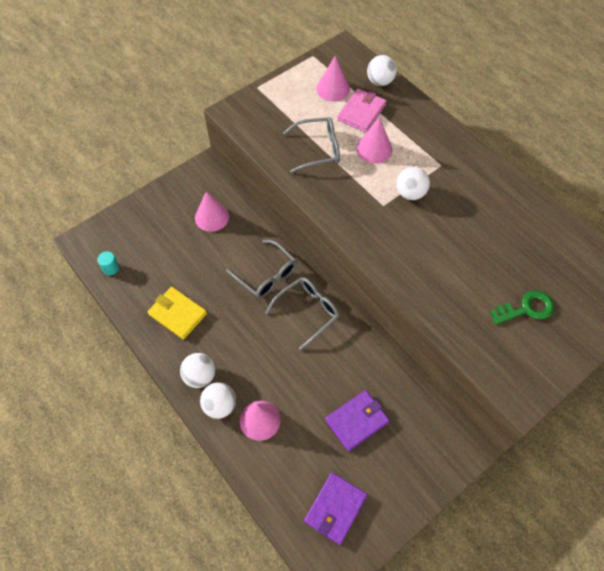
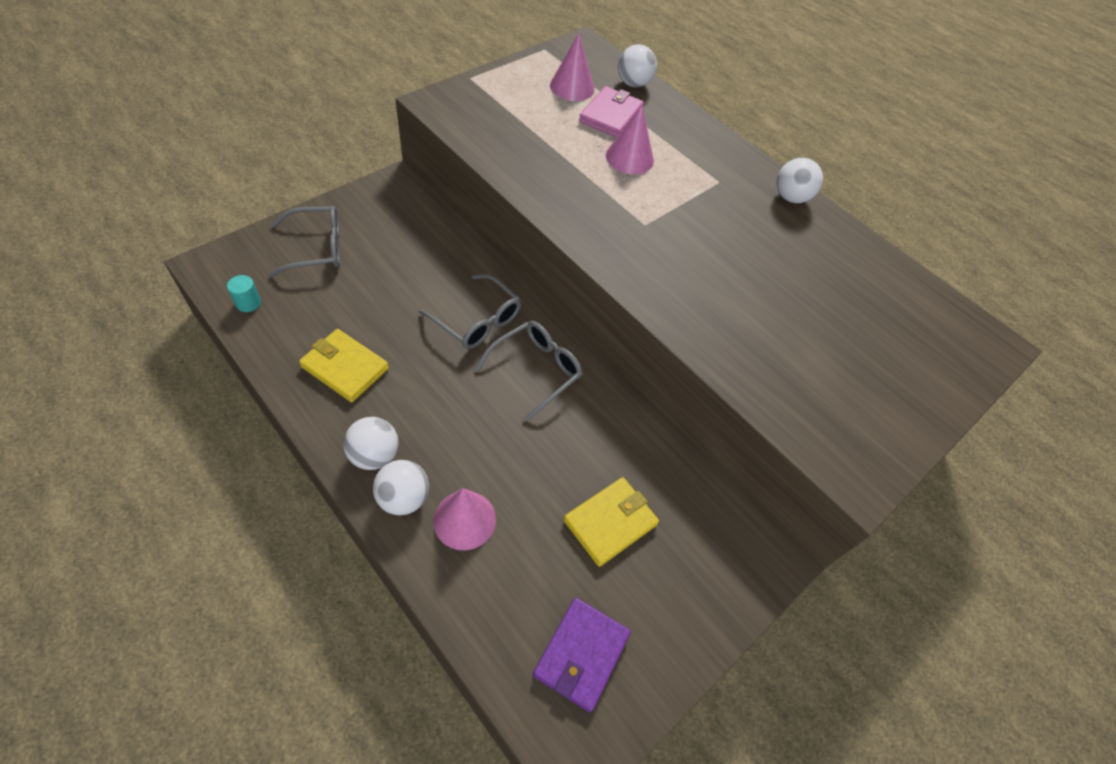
camera: 10 degrees left, 5 degrees down
pink cone [195,191,229,232] -> none
grey glasses [283,117,340,173] -> grey glasses moved to [268,206,340,277]
purple wallet [325,390,390,451] -> yellow wallet [564,477,659,567]
white ball [396,167,430,200] -> white ball moved to [777,158,823,203]
green key [490,291,554,325] -> none

